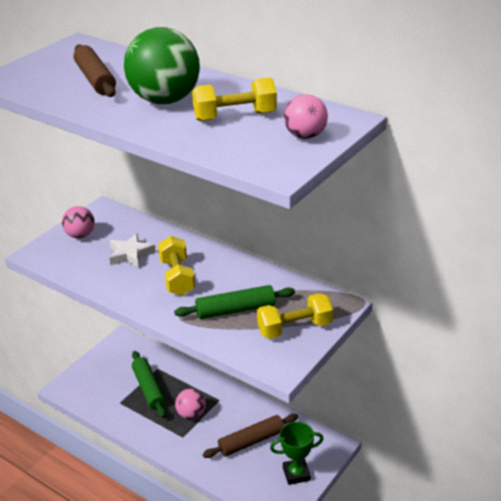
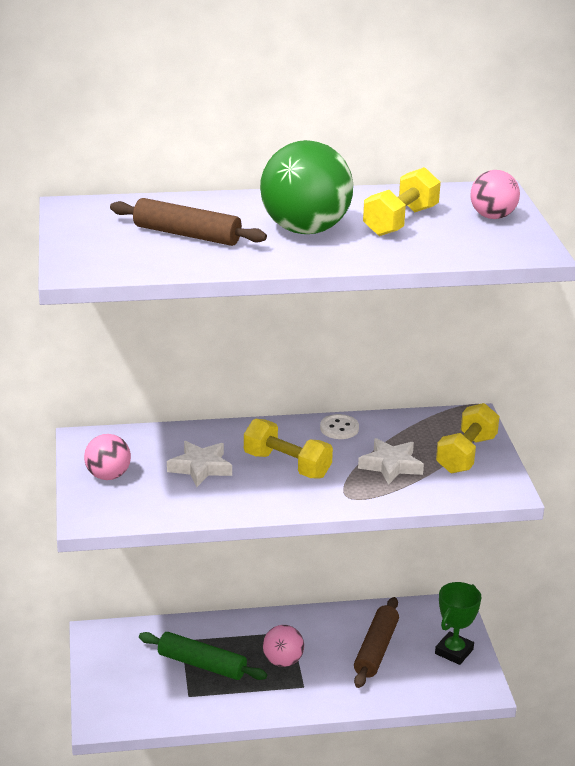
camera: 45 degrees left, 5 degrees down
green rolling pin [174,285,295,319] -> white star [358,438,424,485]
none -> white button [320,414,359,439]

